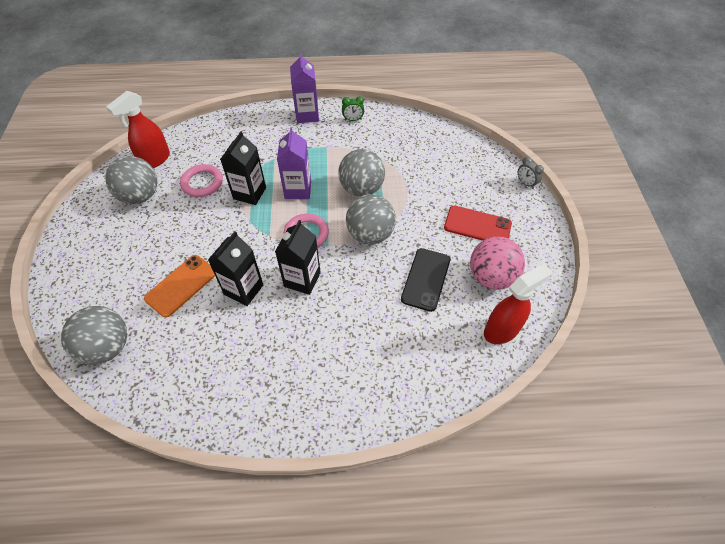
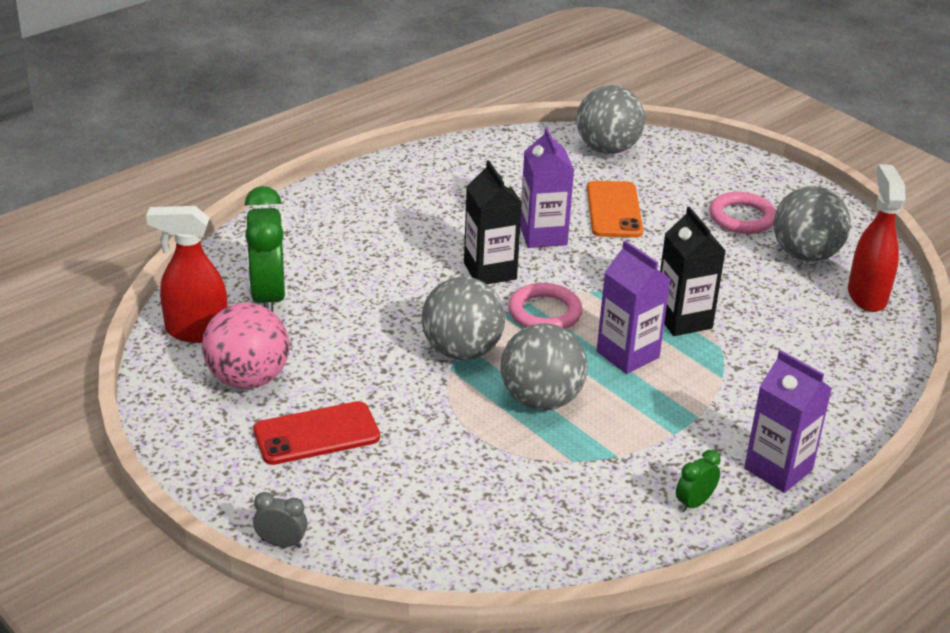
camera: 140 degrees right, 20 degrees down
pink ring [180,164,223,197] -> pink ring moved to [709,192,776,234]
black carton [208,231,263,306] -> purple carton [520,127,574,248]
black phone [401,248,450,312] -> none
red spray bottle [484,264,552,344] -> red spray bottle turned 75 degrees clockwise [146,206,228,343]
none -> green clock [245,186,285,312]

